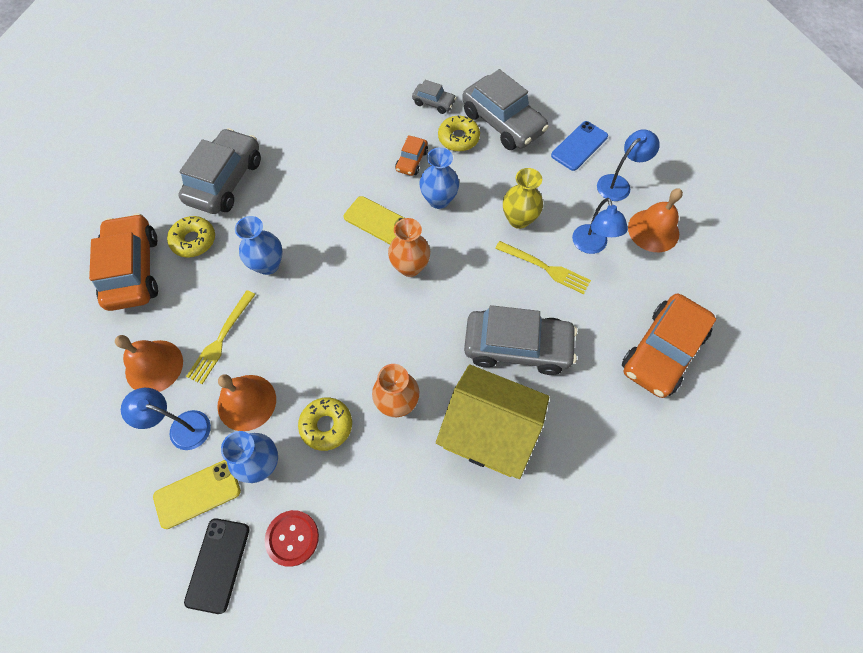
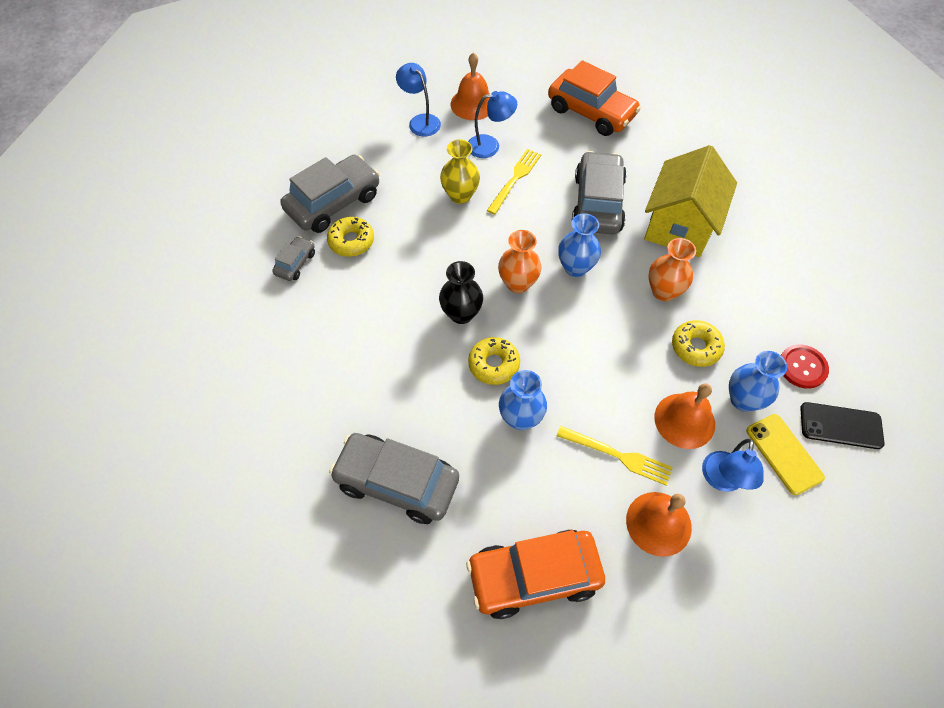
camera: 90 degrees left, 5 degrees down
yellow donut [167,216,215,258] -> yellow donut moved to [468,337,520,385]
yellow phone [344,196,404,244] -> black vase [439,261,483,324]
orange car [395,135,428,176] -> none
blue vase [419,147,459,209] -> blue vase moved to [558,213,601,277]
blue phone [551,121,608,171] -> none

